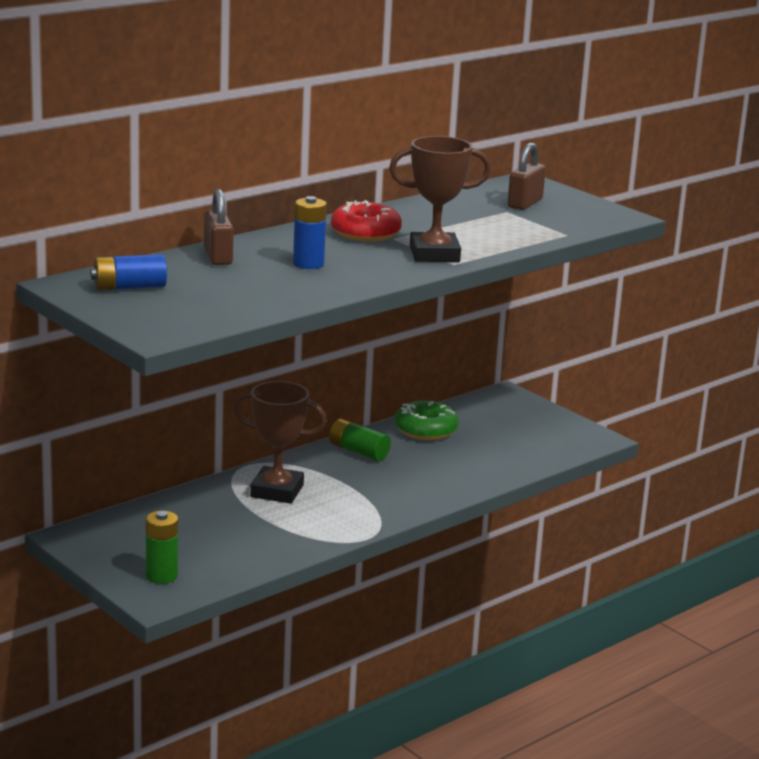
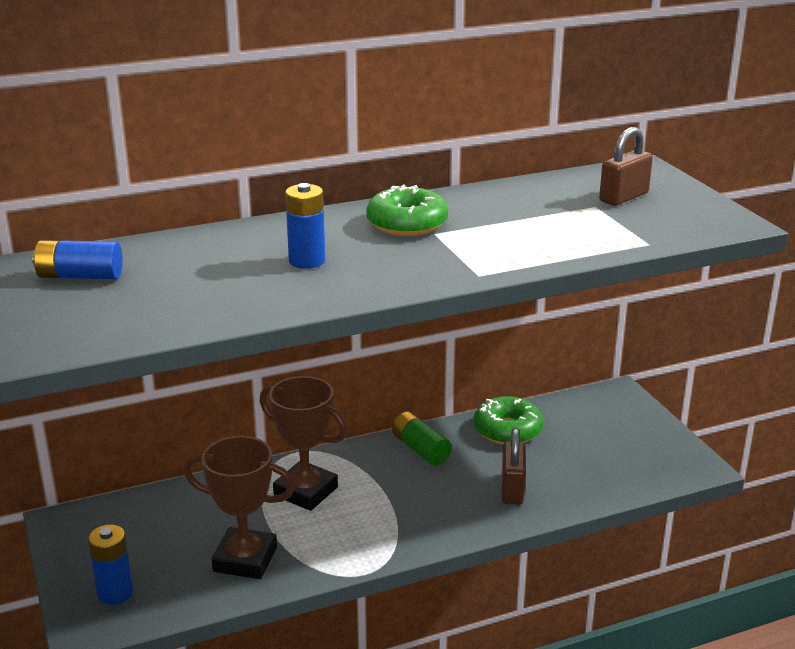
camera: 20 degrees right, 5 degrees up
green battery [146,511,178,584] -> blue battery [88,525,133,605]
brown padlock [204,189,234,265] -> brown padlock moved to [501,428,526,505]
red donut [331,200,402,242] -> green donut [366,185,448,236]
brown trophy [389,136,491,262] -> brown trophy moved to [184,436,295,579]

